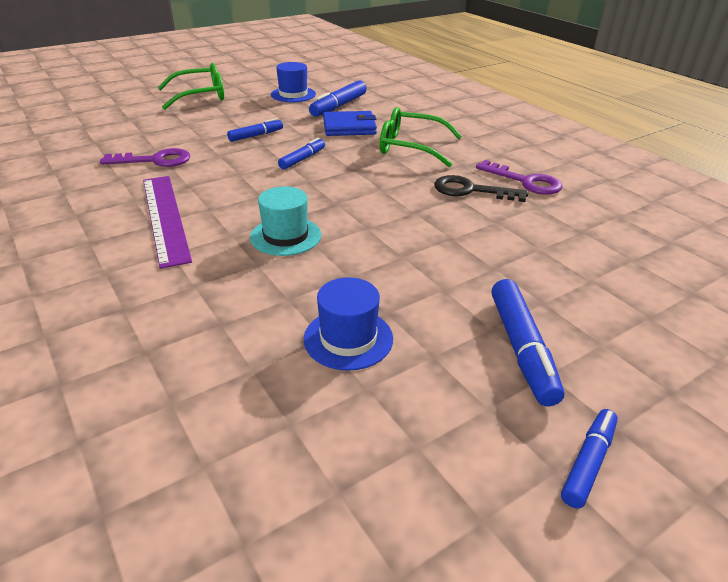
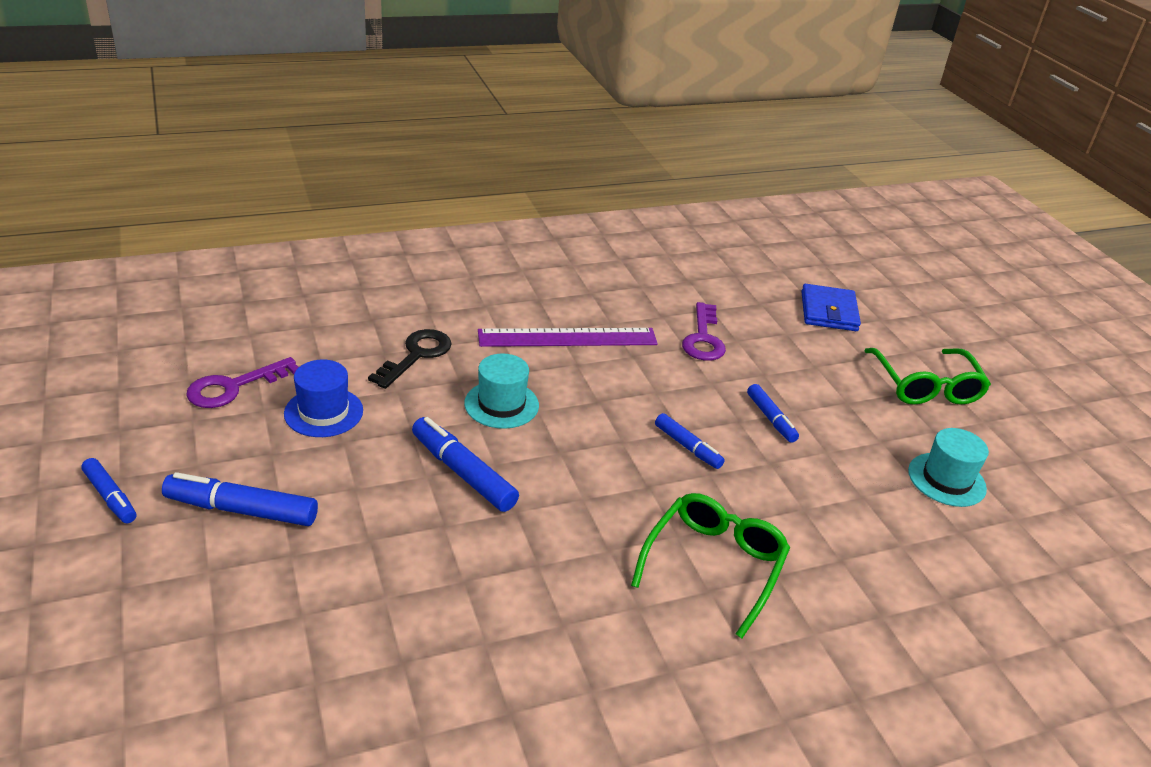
camera: 100 degrees right, 0 degrees up
blue hat [271,62,316,102] -> turquoise hat [908,428,989,507]
blue marker [309,80,367,117] -> blue marker moved to [412,417,519,512]
blue wallet [323,111,377,136] -> blue wallet moved to [801,284,861,331]
black key [434,175,528,202] -> black key moved to [368,329,451,389]
purple key [476,160,563,195] -> purple key moved to [186,357,299,408]

